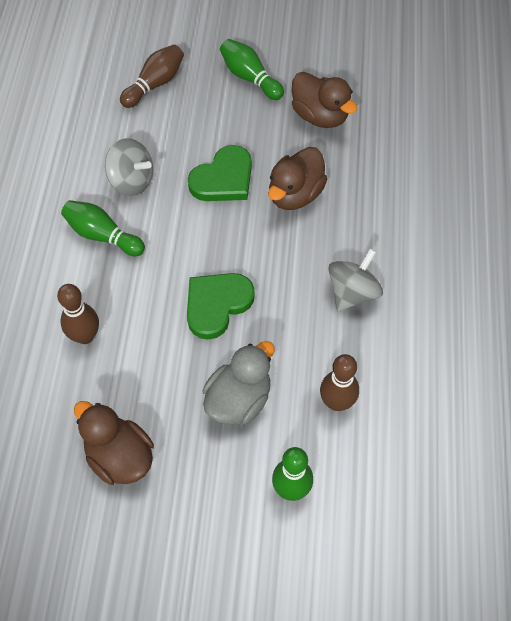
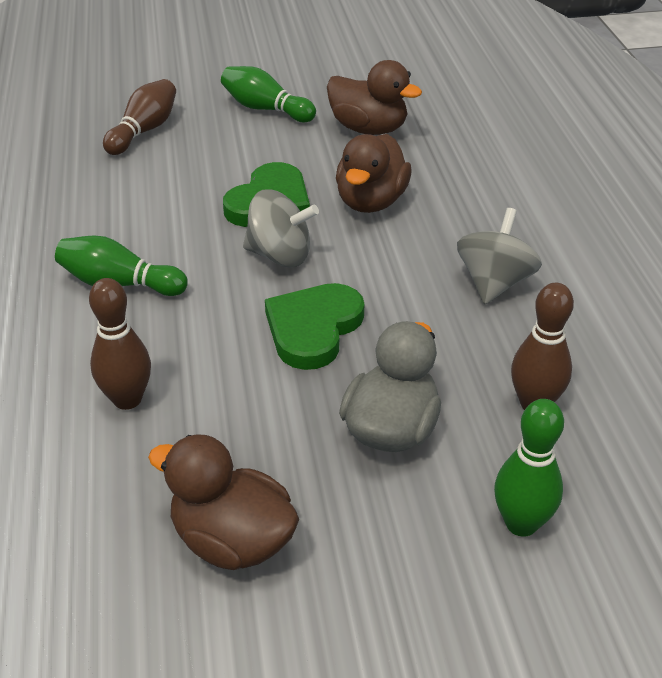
camera: 15 degrees left, 20 degrees down
grey spinning top [105,138,153,196] -> grey spinning top moved to [243,189,319,267]

